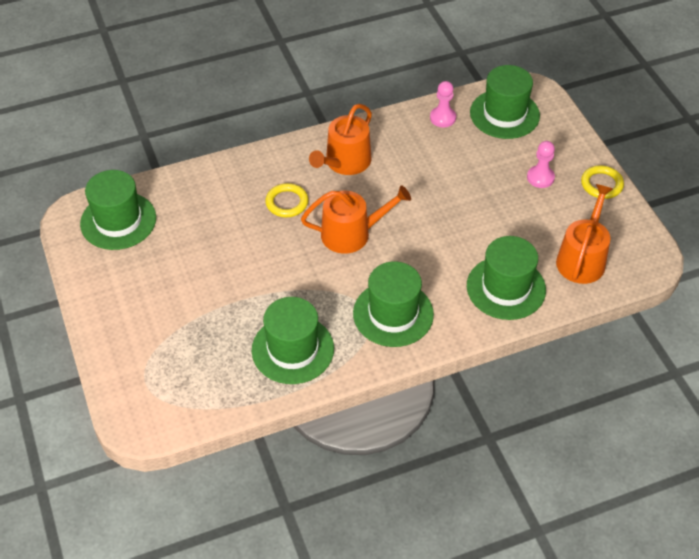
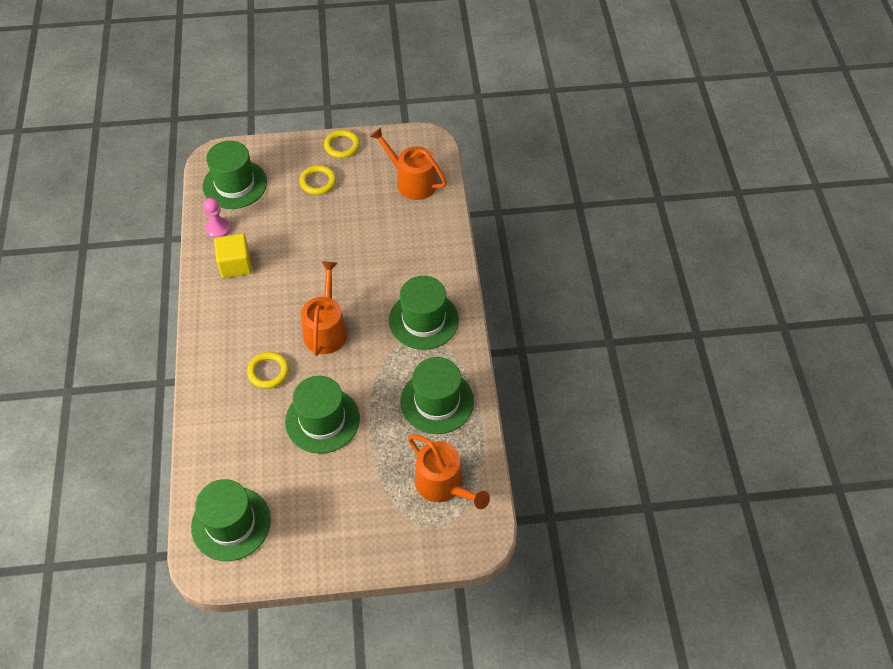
camera: 75 degrees left, 5 degrees up
orange watering can [309,104,372,175] -> orange watering can moved to [408,434,490,509]
green hat [467,236,546,320] -> green hat moved to [285,376,360,454]
pink pawn [527,141,555,188] -> yellow ring [299,165,336,195]
none -> yellow cube [214,233,252,278]

